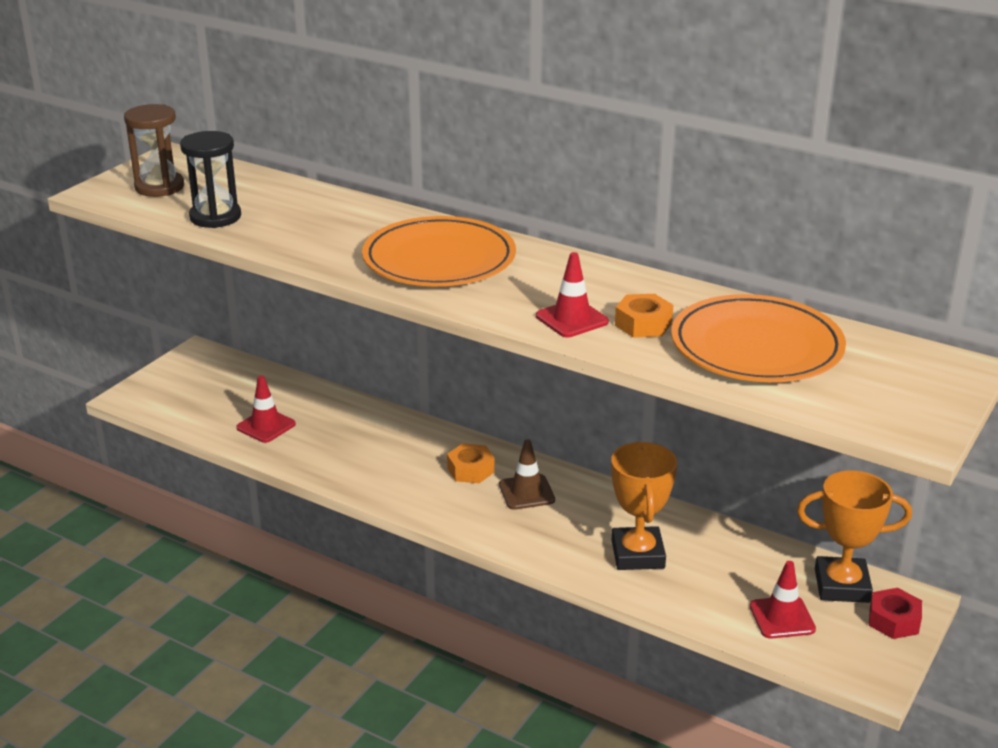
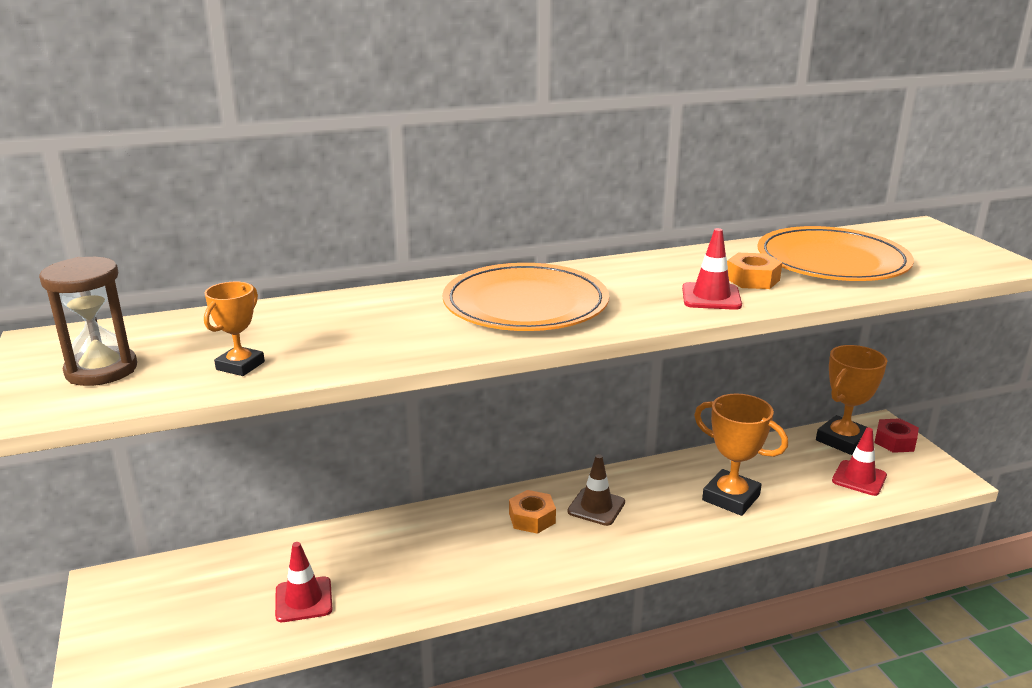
camera: 50 degrees left, 5 degrees down
black hourglass [180,131,241,228] -> orange trophy [204,282,265,376]

